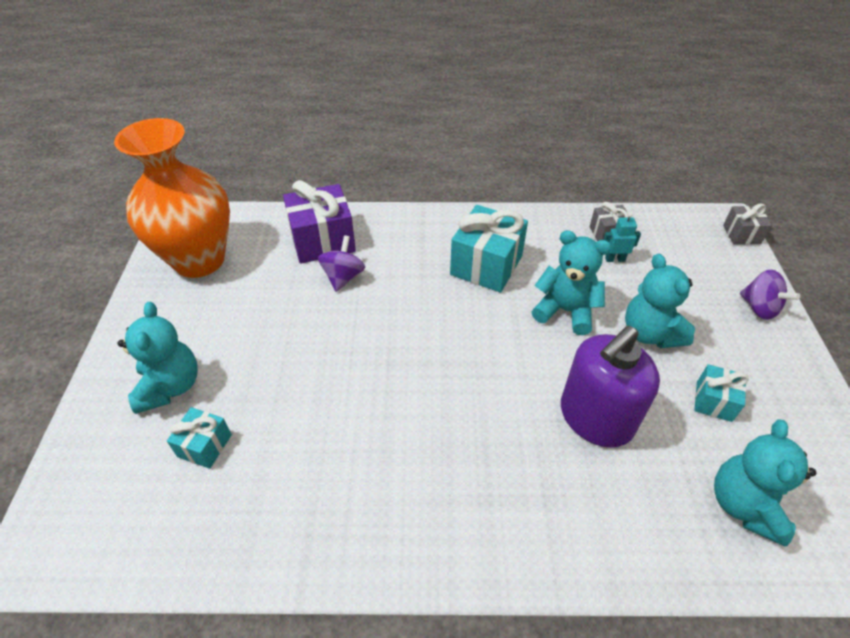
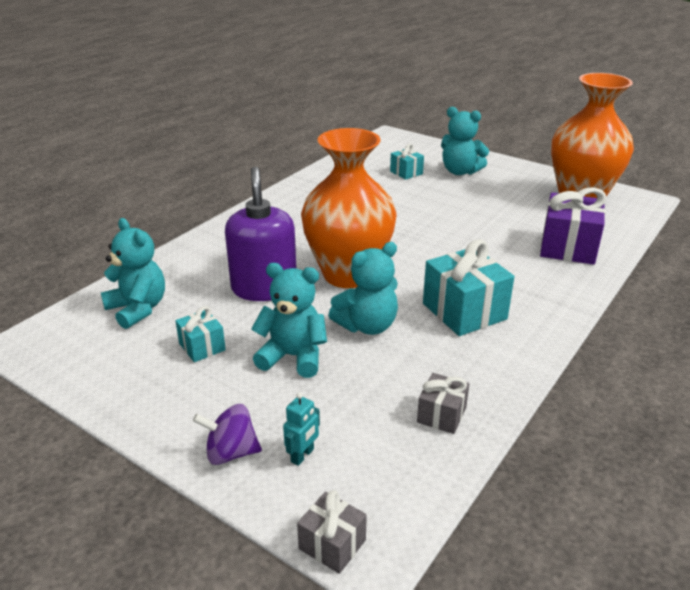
camera: 125 degrees right, 15 degrees down
purple spinning top [318,235,365,292] -> none
turquoise robot [603,213,641,262] -> turquoise robot moved to [283,392,320,466]
none -> orange vase [301,128,397,288]

